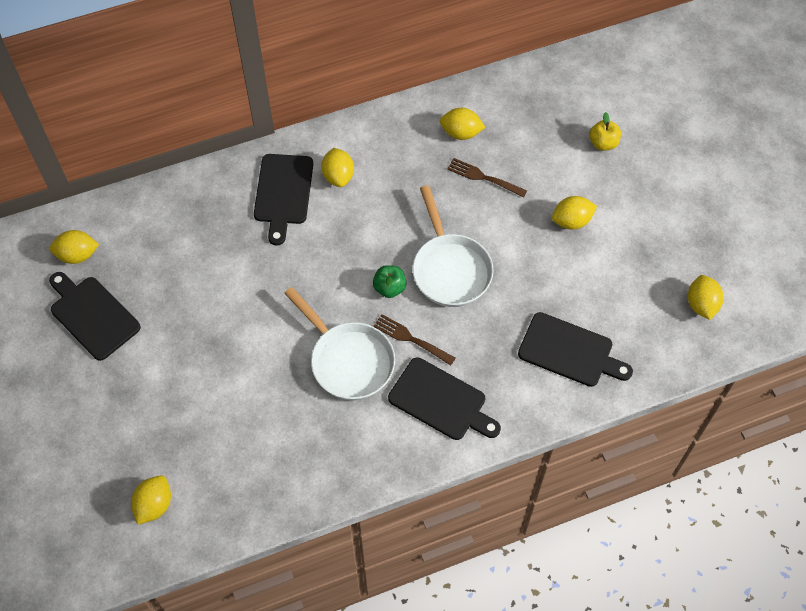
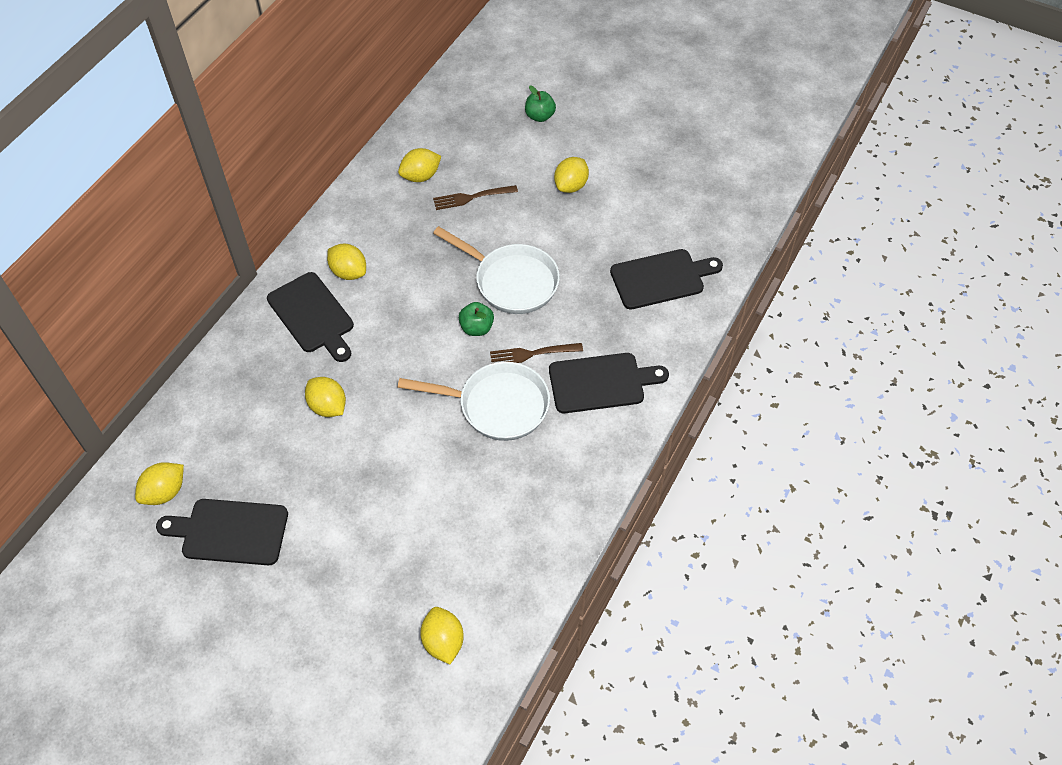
camera: 40 degrees left, 5 degrees down
yellow apple [589,112,621,151] -> green apple [525,85,556,122]
yellow lemon [688,275,724,320] -> yellow lemon moved to [305,377,346,417]

